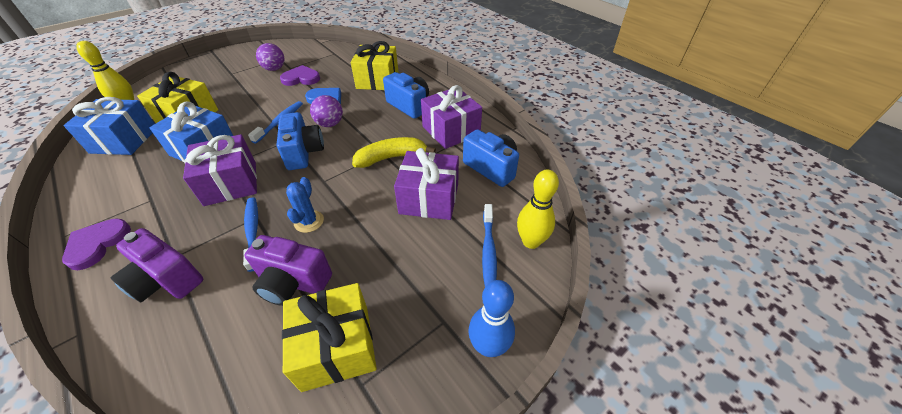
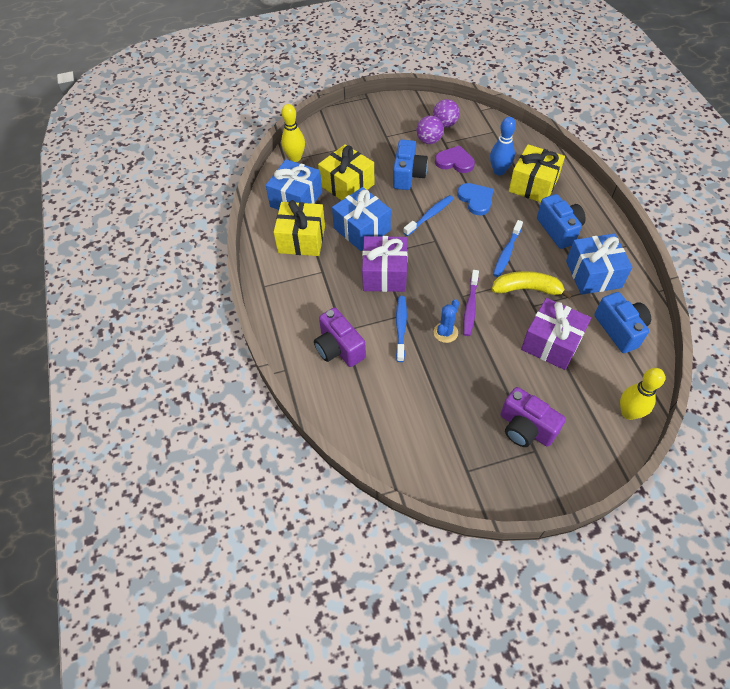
camera: 25 degrees right, 10 degrees up
purple heart [62,218,131,270] -> none
purple camera [245,235,332,306] -> purple camera moved to [500,387,566,447]
blue camera [277,112,324,170] -> blue camera moved to [393,140,428,190]
yellow gift [282,283,377,392] -> yellow gift moved to [274,200,325,256]
purple ball [310,95,343,127] -> purple ball moved to [433,99,460,128]
purple gift [421,85,482,149] -> blue gift [566,234,633,295]
blue bowling pin [468,280,515,357] -> blue bowling pin moved to [490,117,516,175]
blue toothbrush [482,204,497,287] -> blue toothbrush moved to [493,220,523,277]
none -> purple toothbrush [463,270,479,336]

